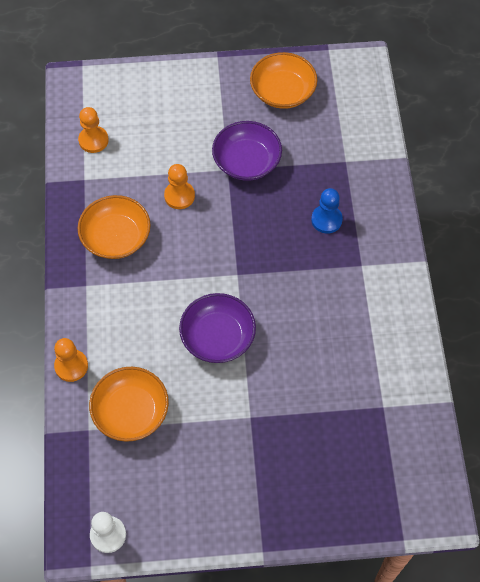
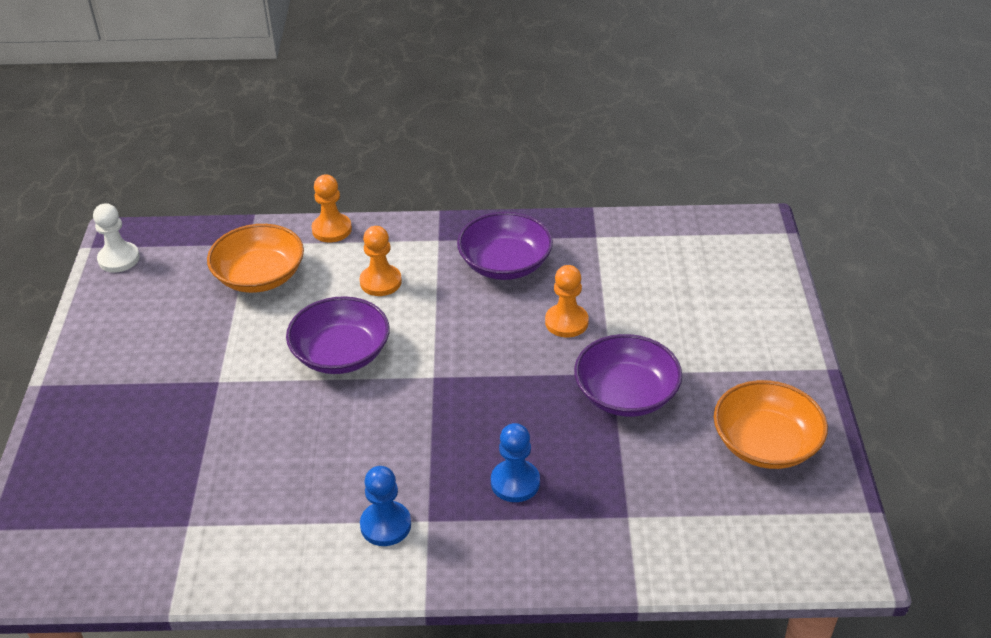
camera: 95 degrees right, 20 degrees down
orange pawn [78,107,109,153] -> orange pawn moved to [360,226,402,296]
orange bowl [78,195,151,259] -> purple bowl [457,212,553,280]
none -> blue pawn [360,466,411,546]

